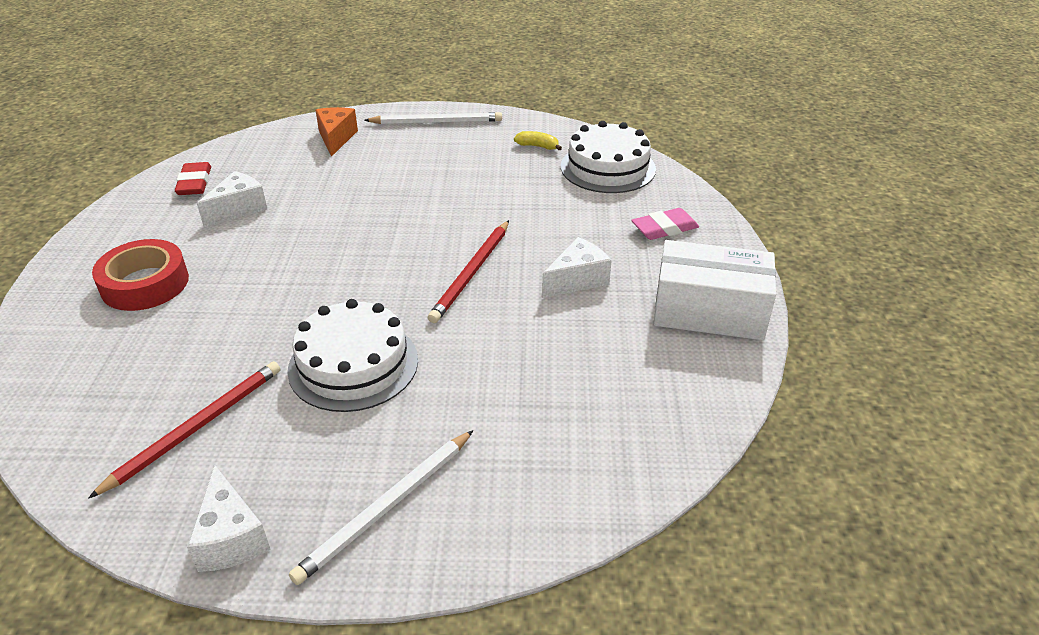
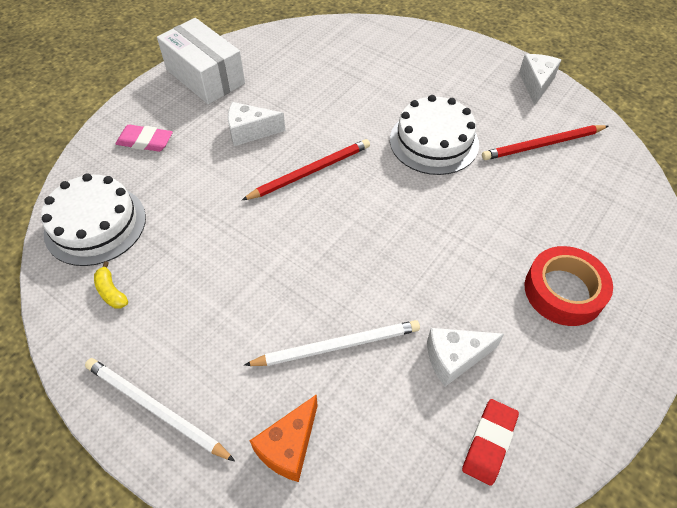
camera: 145 degrees left, 15 degrees up
white pencil [289,430,473,585] -> white pencil moved to [244,320,420,366]

